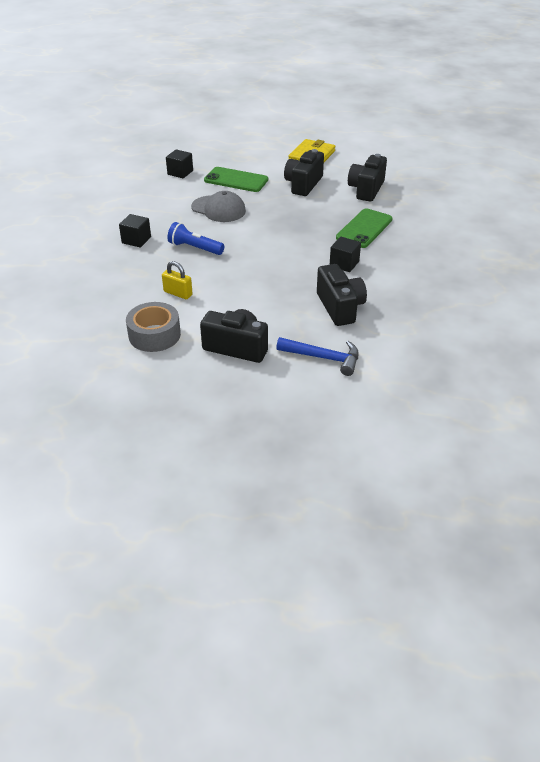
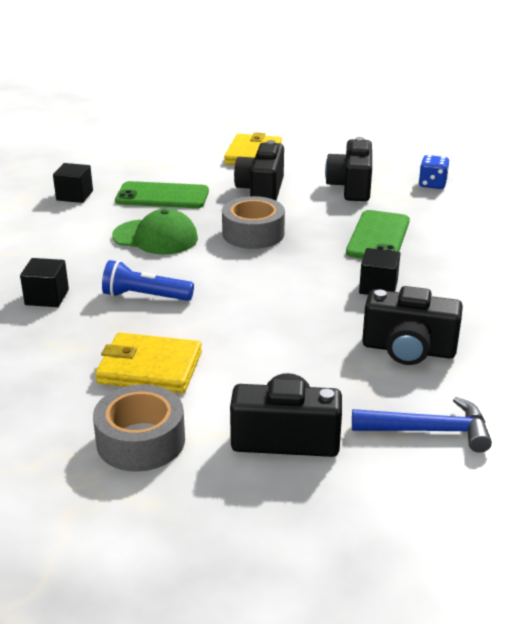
camera: 15 degrees left, 10 degrees down
yellow padlock [162,261,193,299] -> yellow wallet [95,332,202,393]
grey cap [191,191,246,222] -> green cap [112,209,198,254]
black camera [317,264,367,326] -> black camera turned 135 degrees clockwise [362,286,463,365]
none -> grey tape [222,196,285,249]
none -> blue dice [419,155,449,189]

